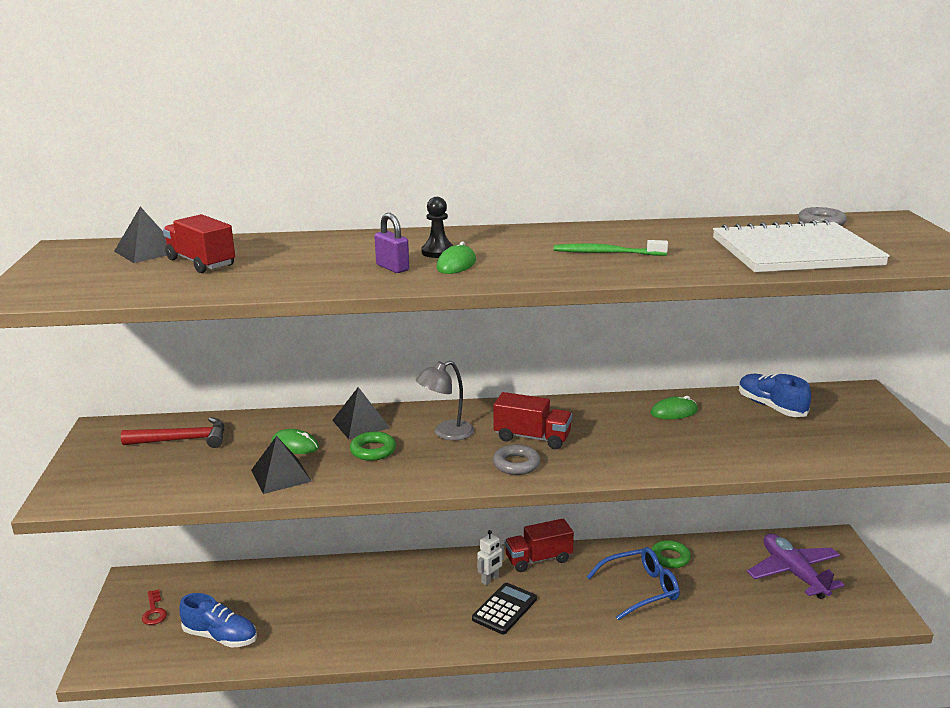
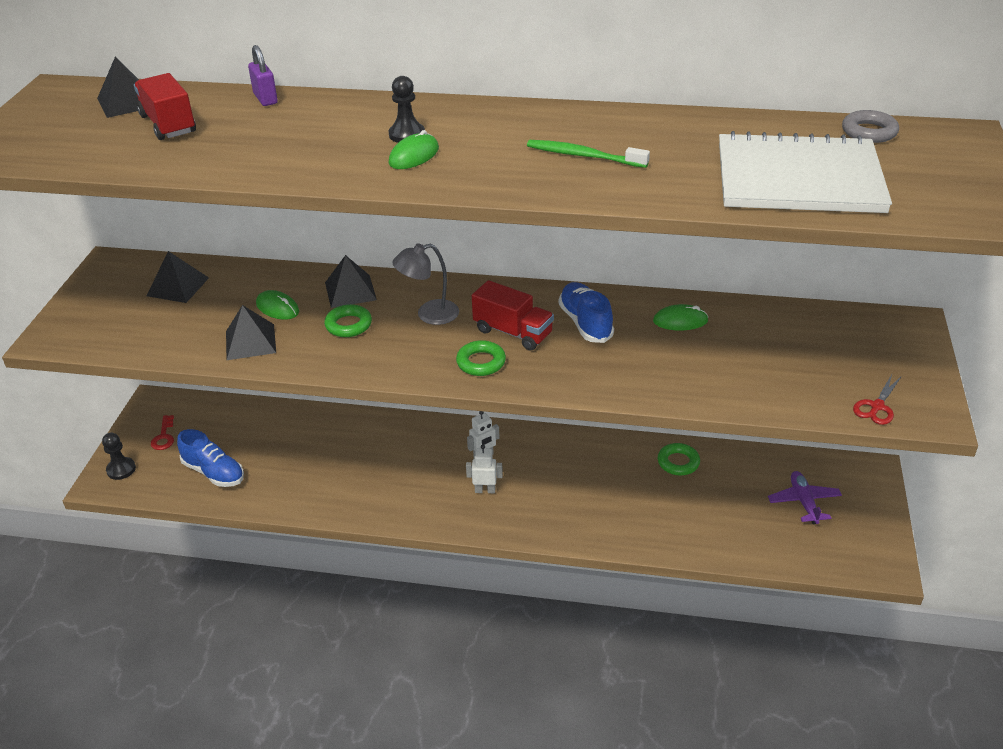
camera: 15 degrees right, 15 degrees up
red hammer [121,417,225,448] -> black pyramid [146,251,209,303]
purple padlock [374,213,409,273] -> purple padlock moved to [248,45,278,106]
black calculator [472,583,537,634] -> white robot [466,445,503,493]
grey ring [493,444,540,475] -> green ring [456,340,506,376]
red truck [505,519,574,572] -> none
blue glasses [586,547,680,620] -> none
blue shoe [739,373,811,417] -> blue shoe moved to [559,282,614,343]
purple plane [747,534,844,599] -> purple plane [768,471,842,524], size x0.65
none -> black pawn [102,433,136,480]
none -> red scissors [853,375,902,425]

